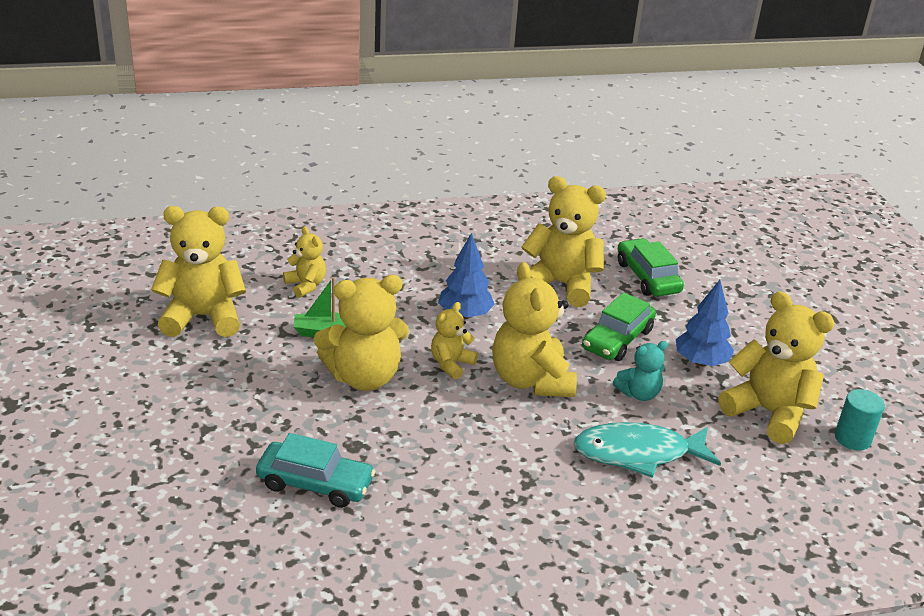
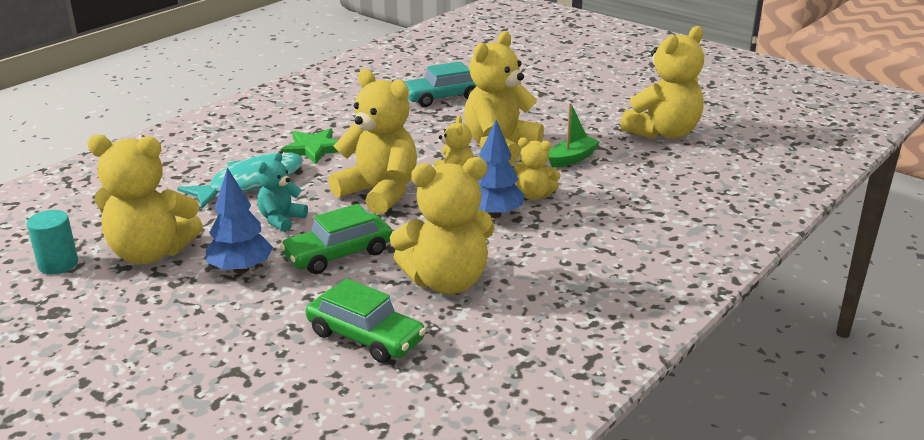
camera: 145 degrees right, 5 degrees down
yellow teddy bear [283,226,326,298] -> yellow teddy bear moved to [513,137,561,200]
green car [582,292,656,361] -> green car turned 120 degrees counterclockwise [280,204,392,274]
none -> green star [281,128,339,164]

